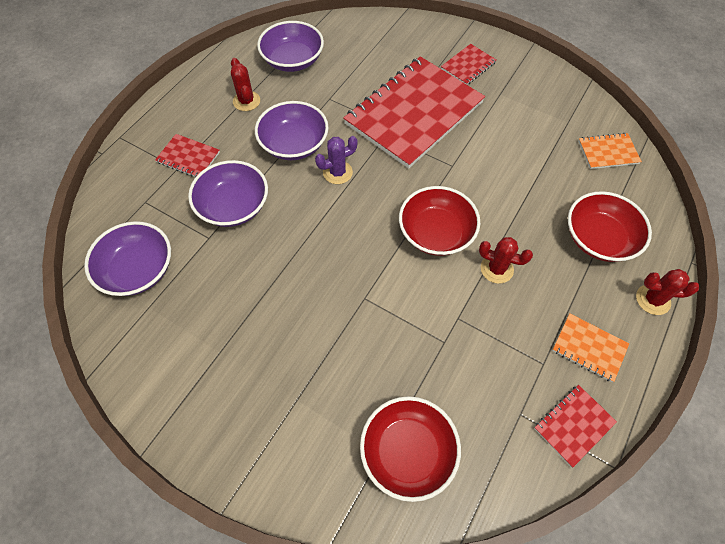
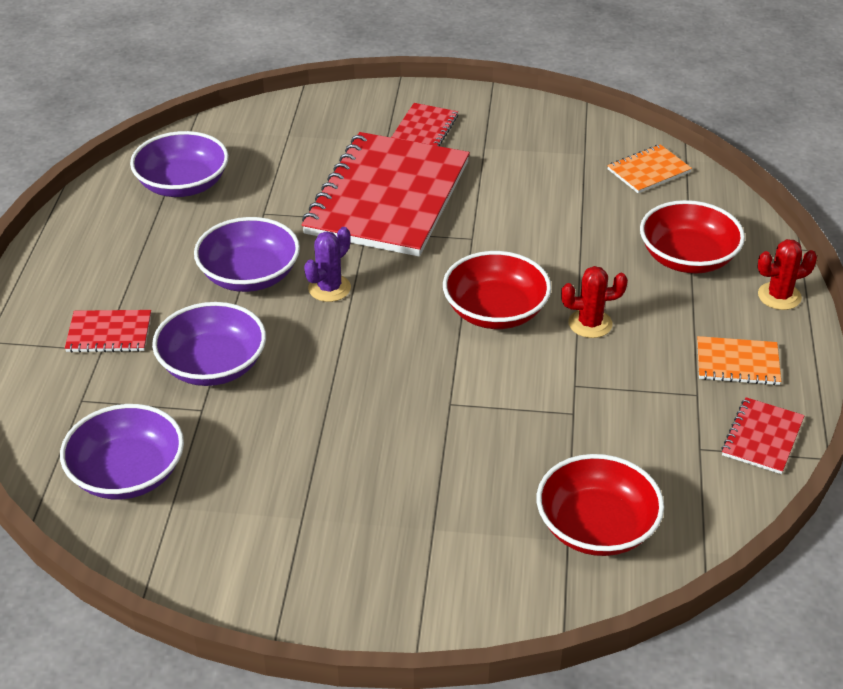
camera: 25 degrees left, 20 degrees down
red cactus [231,58,260,111] -> none

